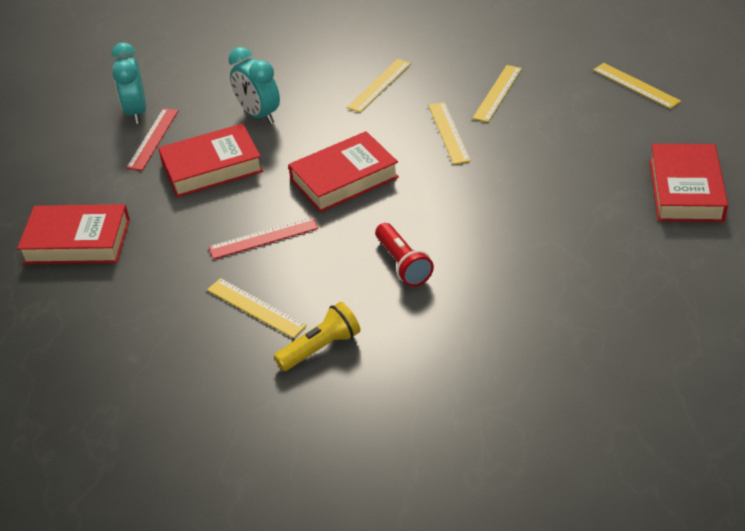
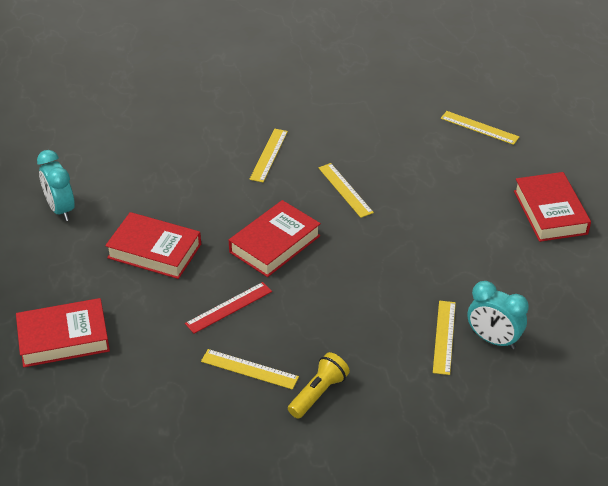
camera: 20 degrees left, 0 degrees up
red ruler [126,108,179,171] -> none
red book [158,123,263,197] -> red book turned 60 degrees clockwise [105,212,201,279]
turquoise clock [229,47,280,124] -> turquoise clock moved to [468,281,529,349]
red flashlight [375,223,434,287] -> none
yellow ruler [472,65,522,122] -> yellow ruler moved to [433,301,456,375]

